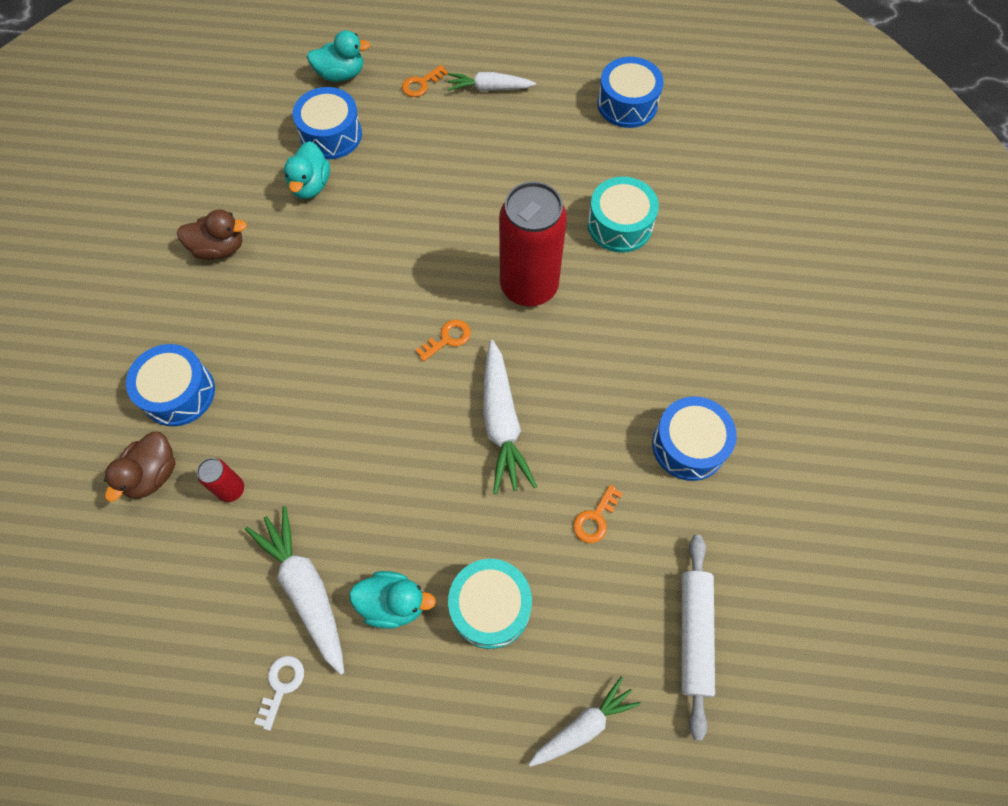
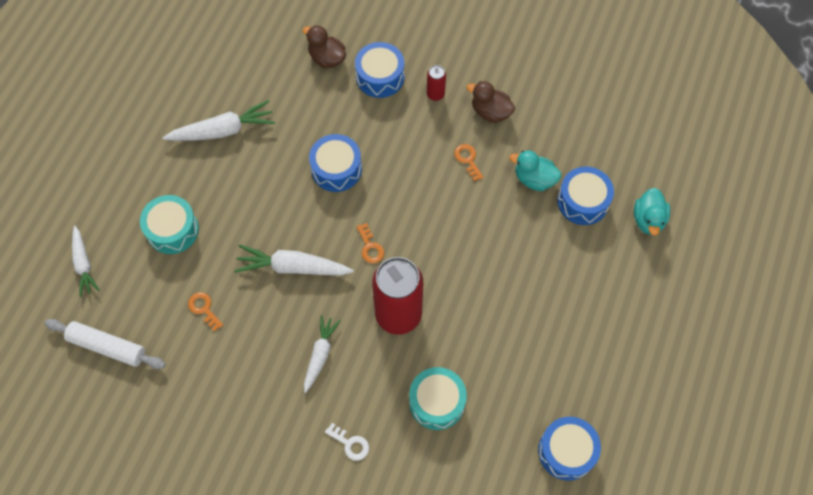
camera: 105 degrees right, 0 degrees up
brown duck [177,209,247,260] -> brown duck turned 105 degrees clockwise [467,81,515,123]
red can [197,458,244,502] -> red can moved to [427,65,446,101]
white key [254,656,304,730] -> white key moved to [325,423,369,461]
turquoise duck [349,571,436,629] -> none
orange key [402,65,448,97] -> orange key moved to [454,144,483,181]
white carrot [447,72,536,92] -> white carrot moved to [304,315,341,393]
blue drum [652,396,737,481] -> blue drum moved to [309,134,362,192]

